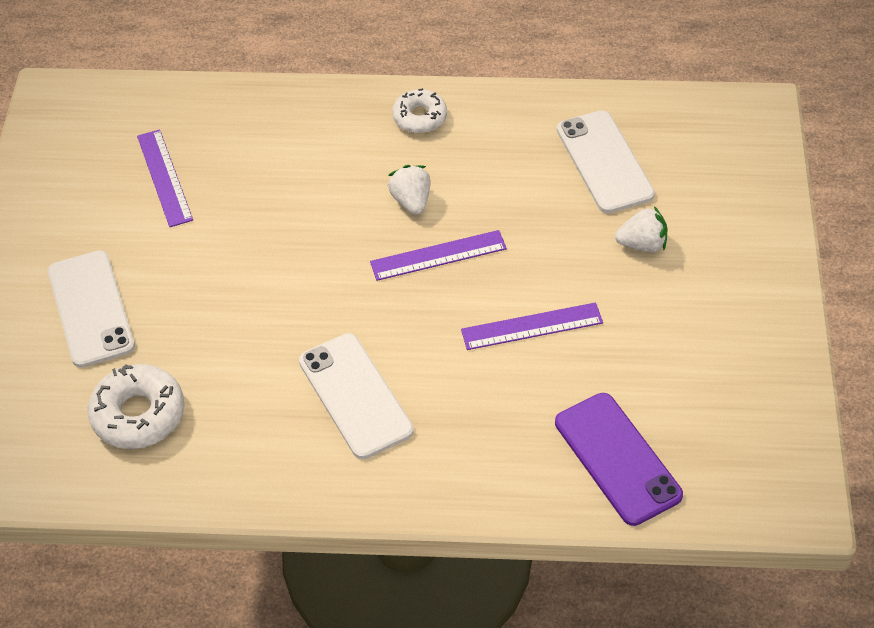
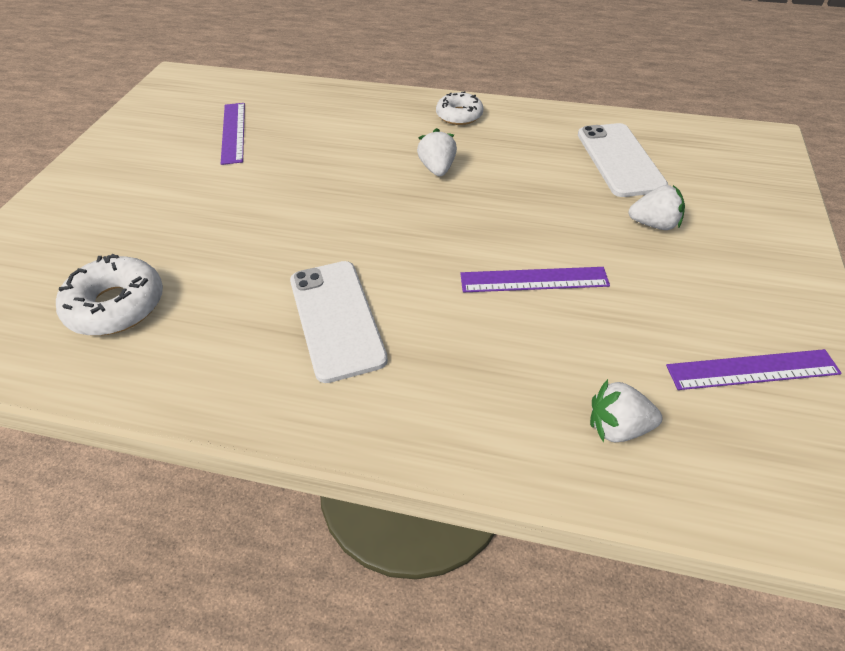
camera: 10 degrees right, 5 degrees down
white phone [48,250,135,368] -> none
purple ruler [370,230,507,281] -> purple ruler moved to [666,349,842,390]
purple phone [555,393,683,526] -> white strawberry [590,379,662,443]

